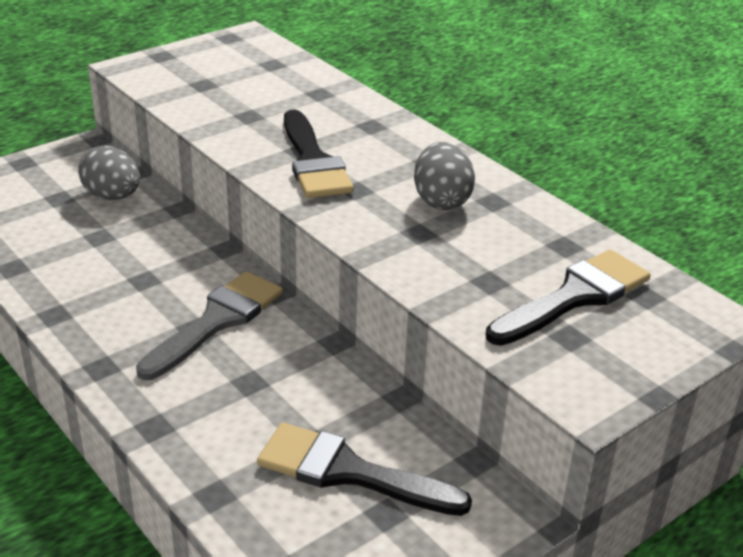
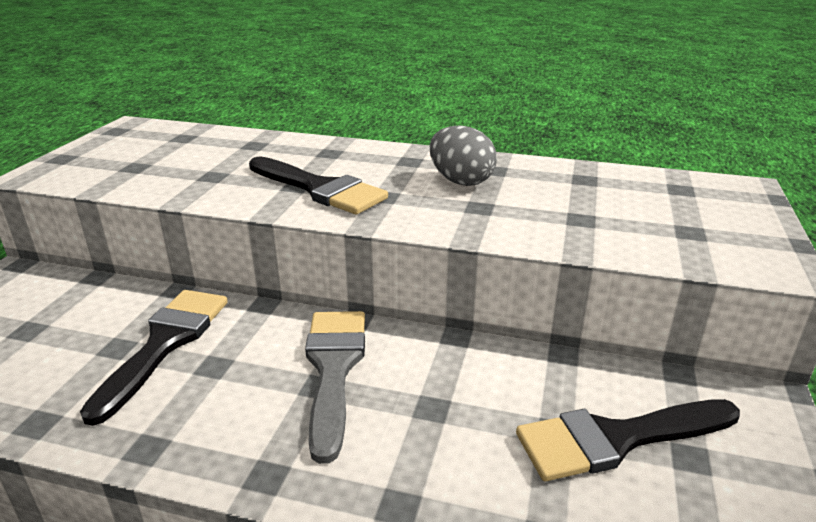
camera: 35 degrees left, 5 degrees down
grey egg [78,146,140,200] -> none
black brush [486,249,650,346] -> black brush moved to [80,290,228,426]

